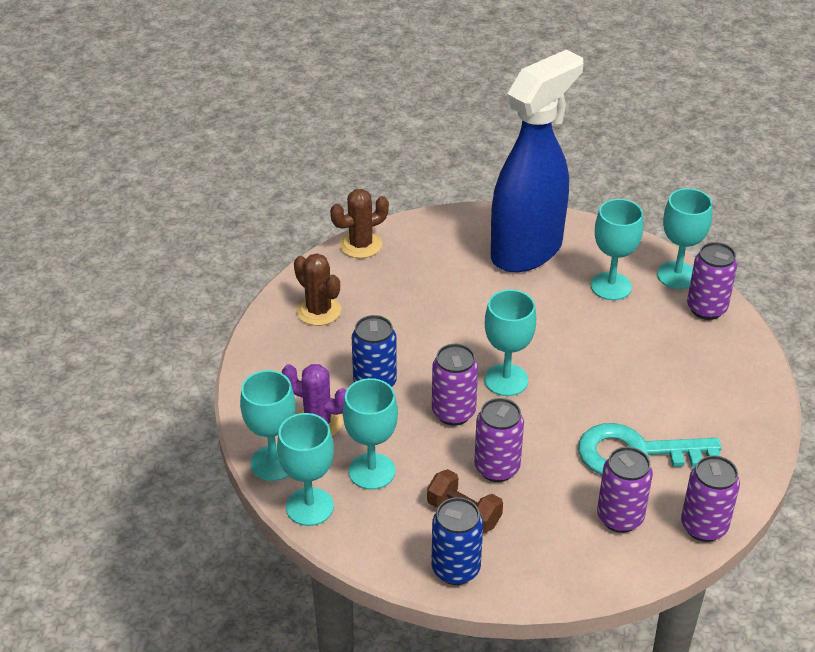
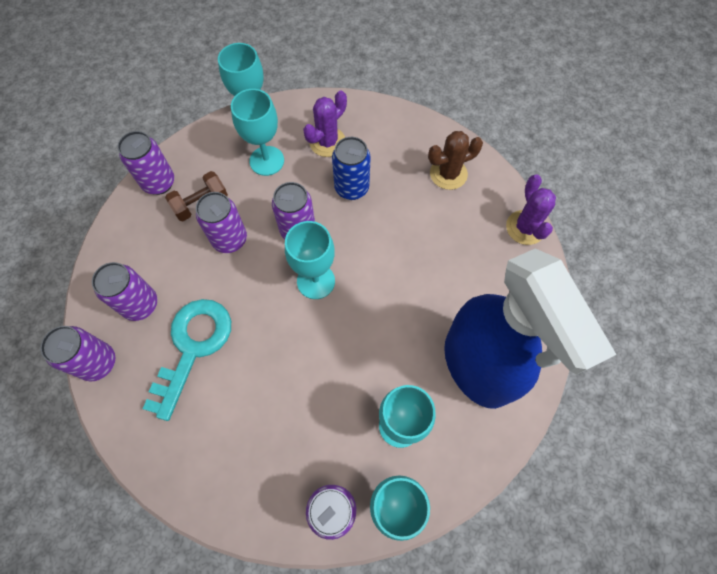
camera: 110 degrees right, 25 degrees up
turquoise goblet [240,370,296,481] -> none
brown cactus [330,189,389,258] -> purple cactus [506,174,556,245]
blue can [431,497,483,585] -> purple can [118,131,174,195]

